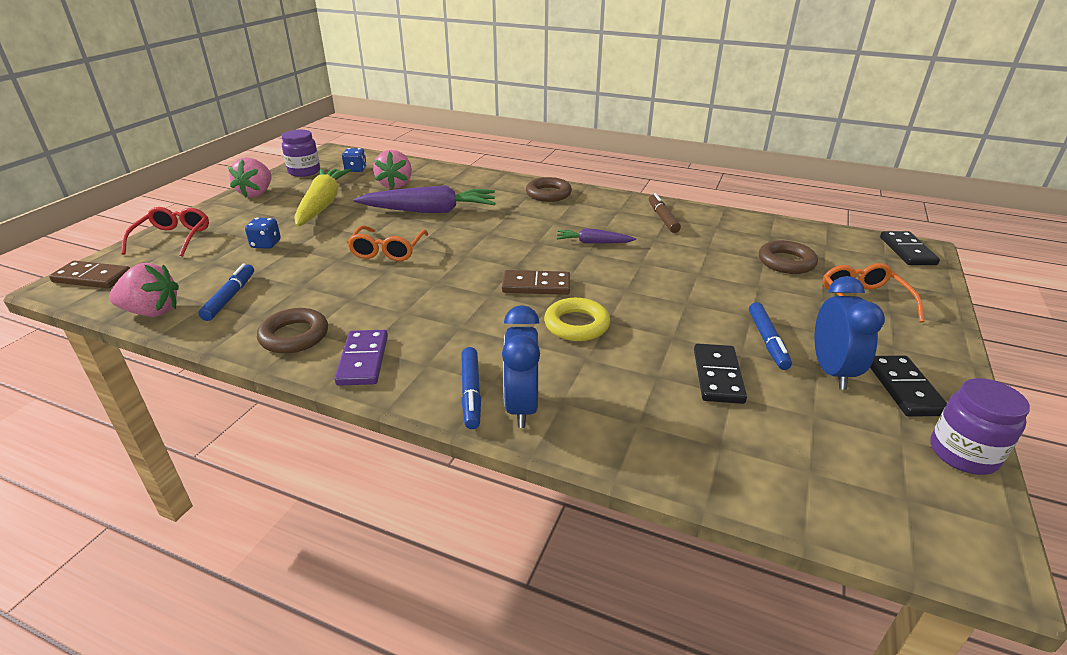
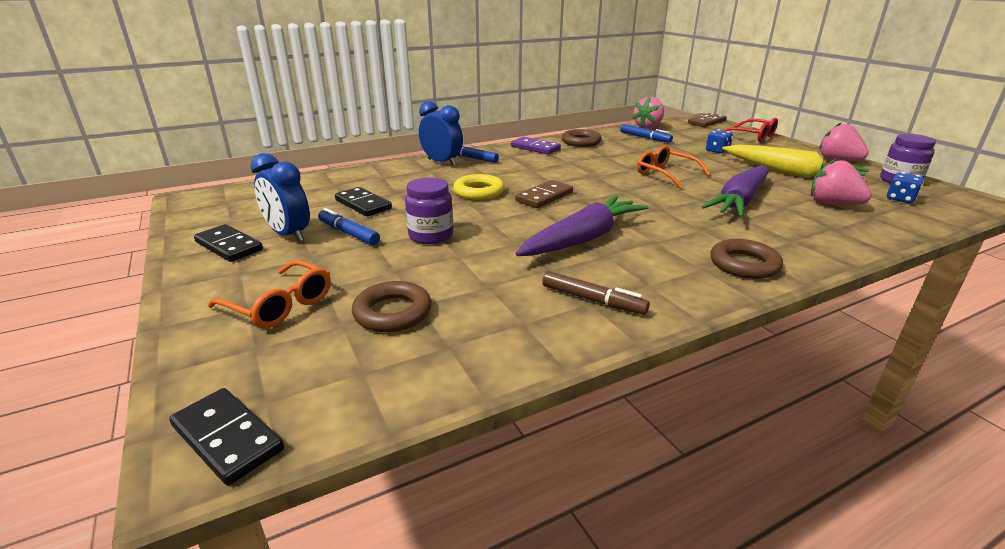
camera: 130 degrees right, 5 degrees down
purple carrot [556,228,636,244] -> purple carrot [516,196,649,256], size x1.94
purple jar [930,378,1030,475] -> purple jar moved to [405,177,453,244]

